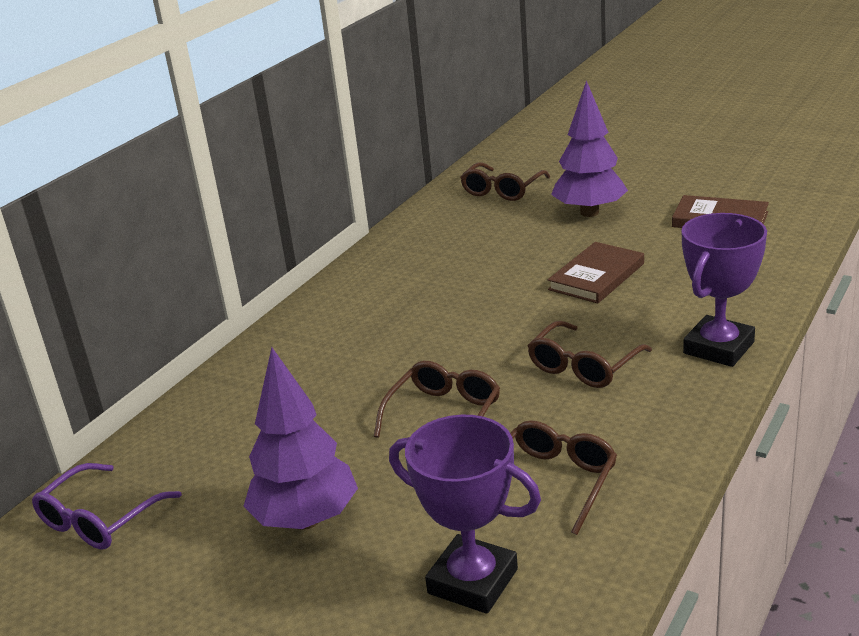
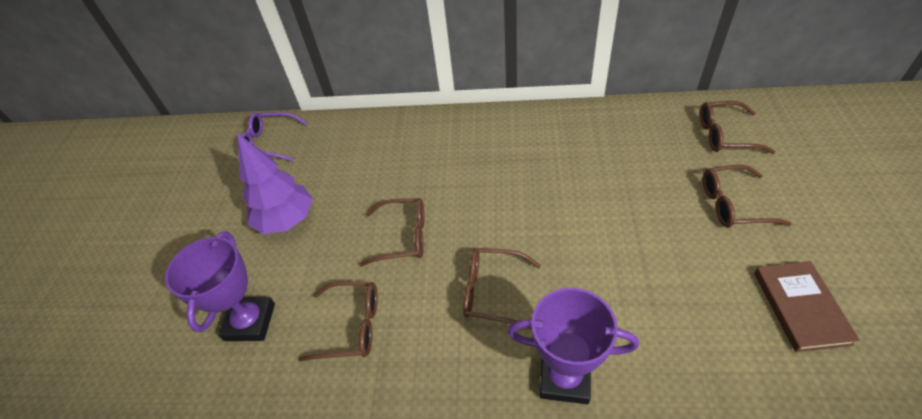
camera: 65 degrees right, 20 degrees up
brown book [548,242,644,303] -> none
purple tree [551,80,628,217] -> brown glasses [703,165,791,228]

